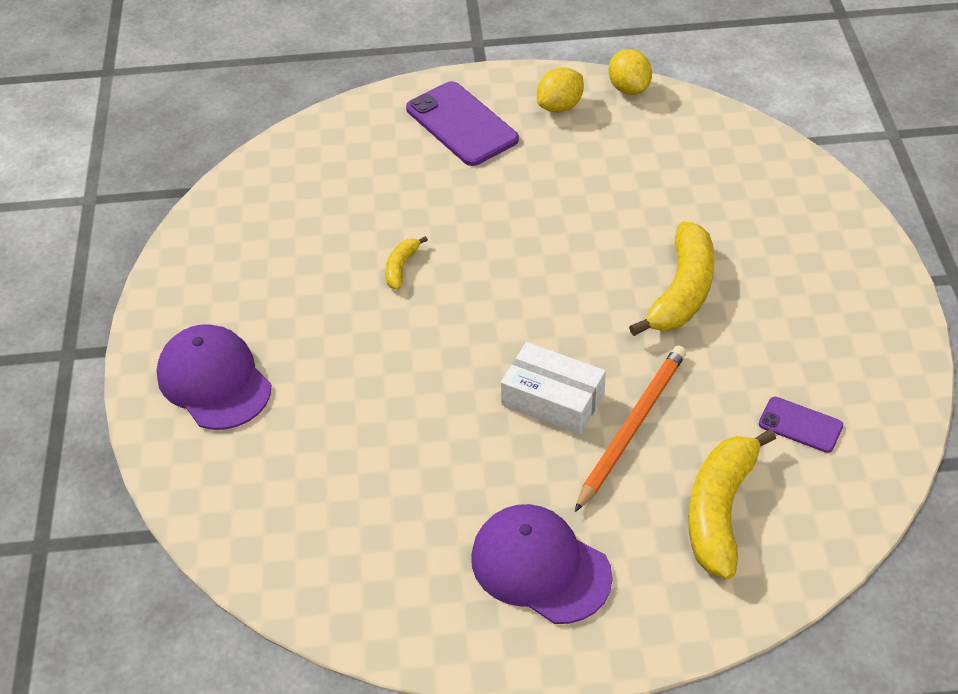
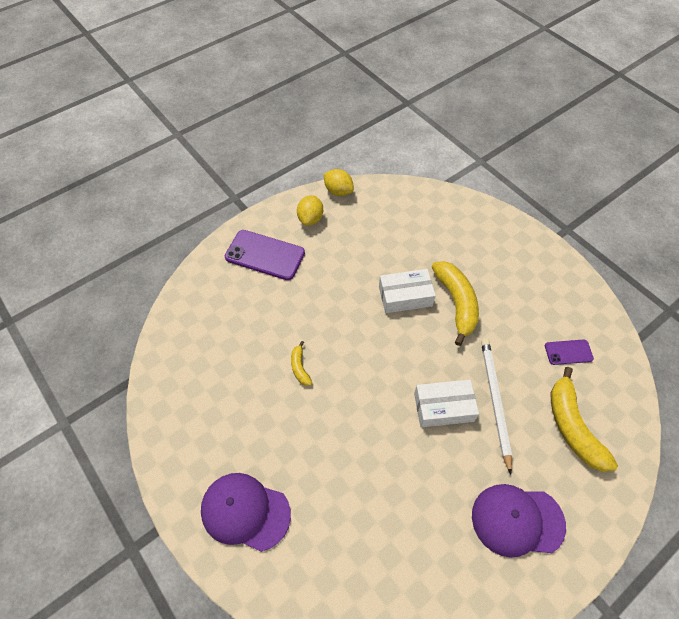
camera: 35 degrees left, 10 degrees up
orange pencil [575,345,686,512] -> white pencil [481,339,512,475]
none -> white box [379,269,436,313]

